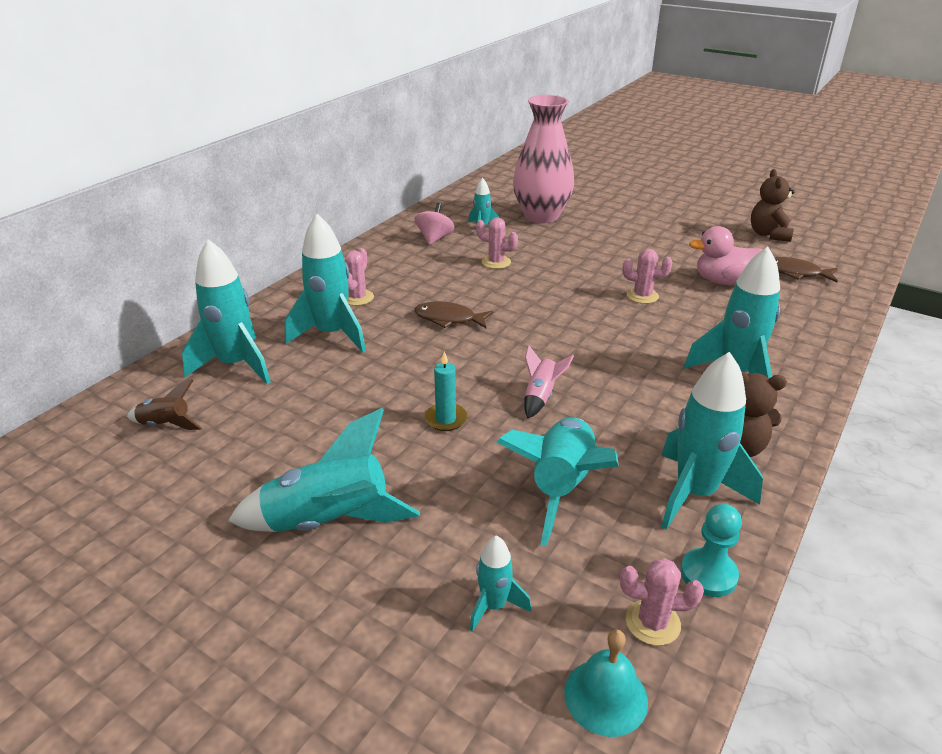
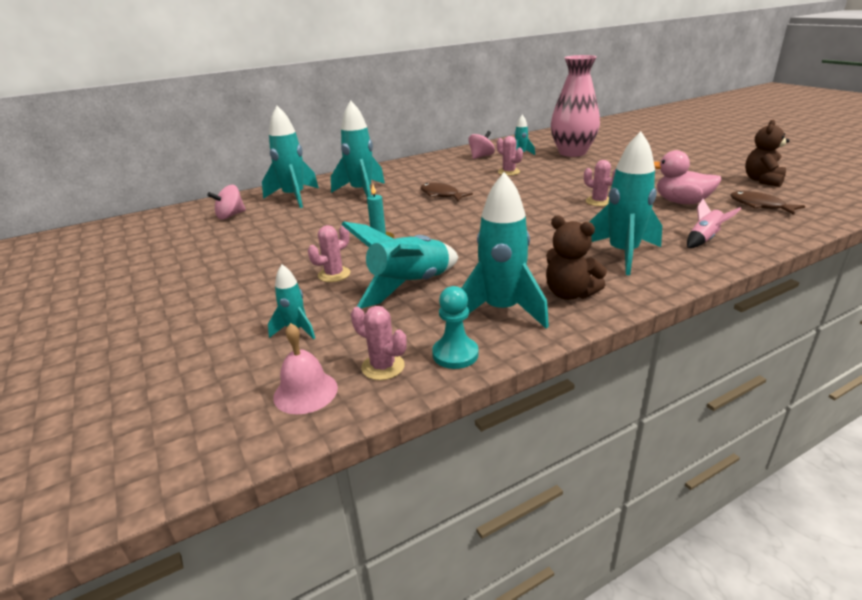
camera: 30 degrees right, 5 degrees down
brown rocket [127,379,202,430] -> pink spinning top [207,185,246,220]
turquoise rocket [228,408,420,532] -> none
pink cactus [345,248,374,306] -> pink cactus moved to [308,225,350,282]
pink rocket [524,345,574,418] -> pink rocket moved to [687,199,741,248]
turquoise bell [564,629,648,737] -> pink bell [273,323,338,414]

